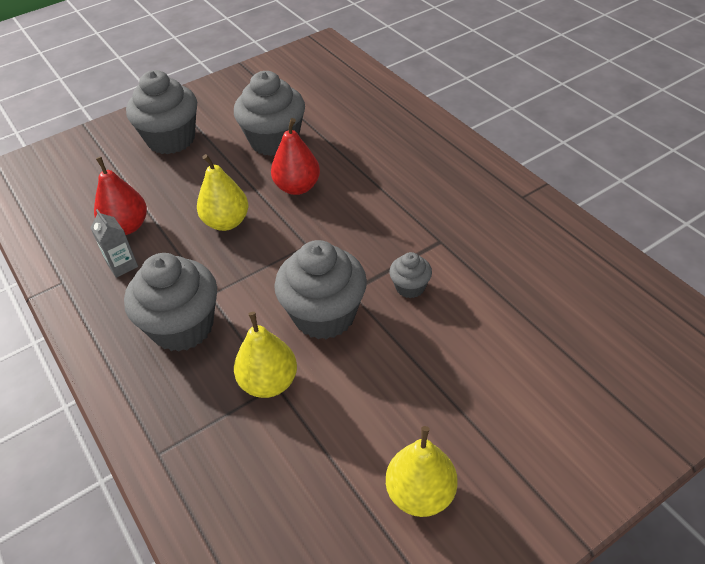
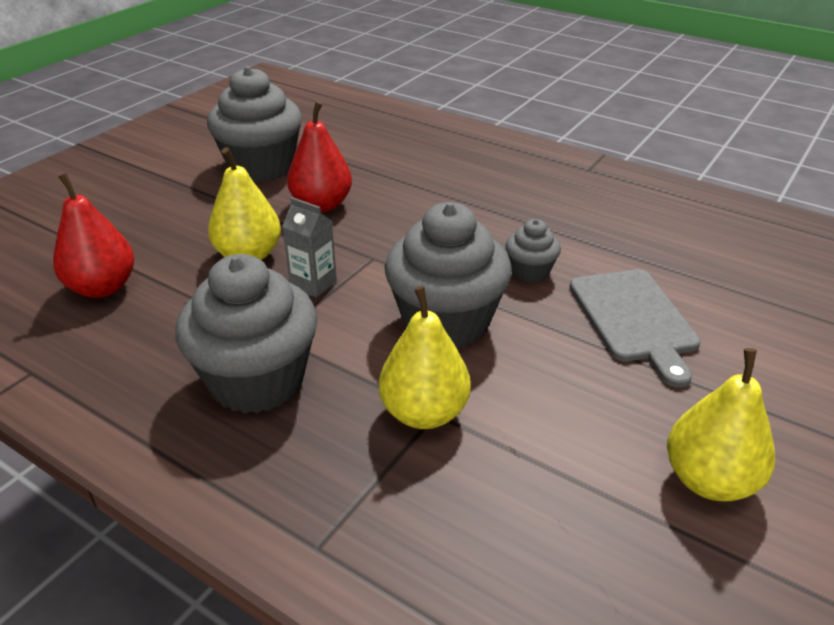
camera: 25 degrees left, 10 degrees down
grey carton [90,209,138,278] -> grey carton moved to [282,197,337,298]
grey cupcake [126,70,197,154] -> none
none -> grey cutting board [570,269,701,387]

